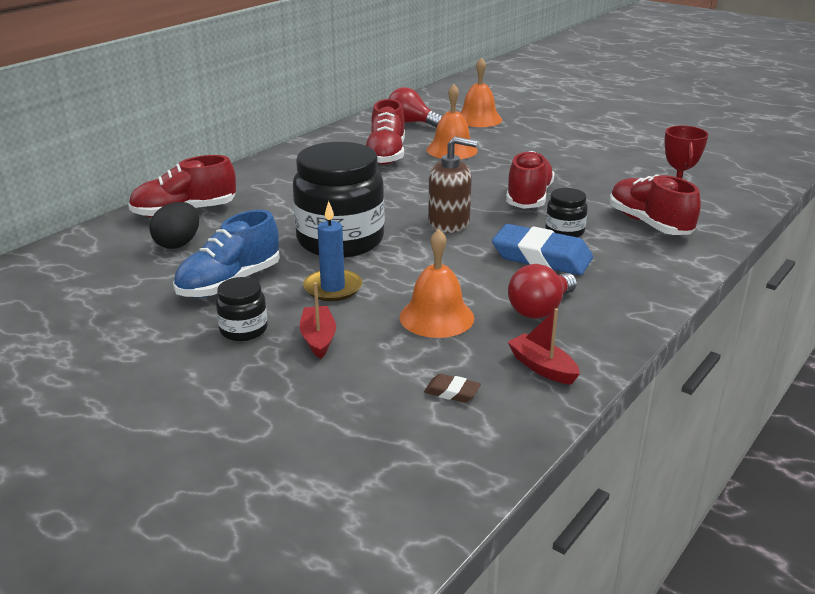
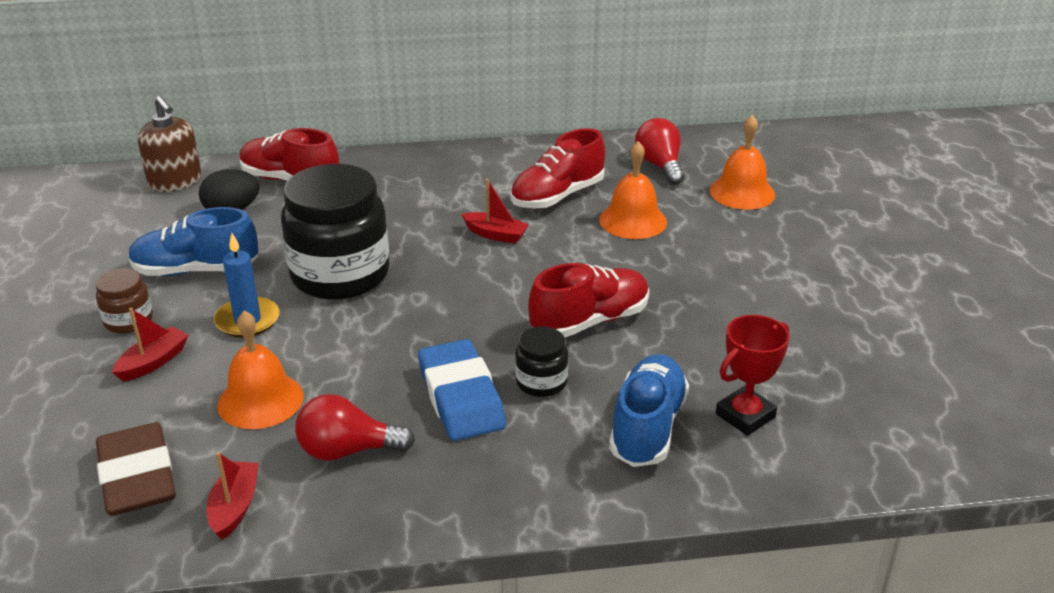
camera: 45 degrees right, 5 degrees up
black jar [216,277,268,341] -> brown jar [96,268,153,333]
brown eraser [424,374,481,403] -> brown eraser [96,422,176,516], size x2.31
brown soap dispenser [428,137,477,233] -> brown soap dispenser moved to [138,96,201,192]
red shoe [610,175,701,235] -> blue shoe [609,354,689,467]
none -> red boat [461,179,529,244]

